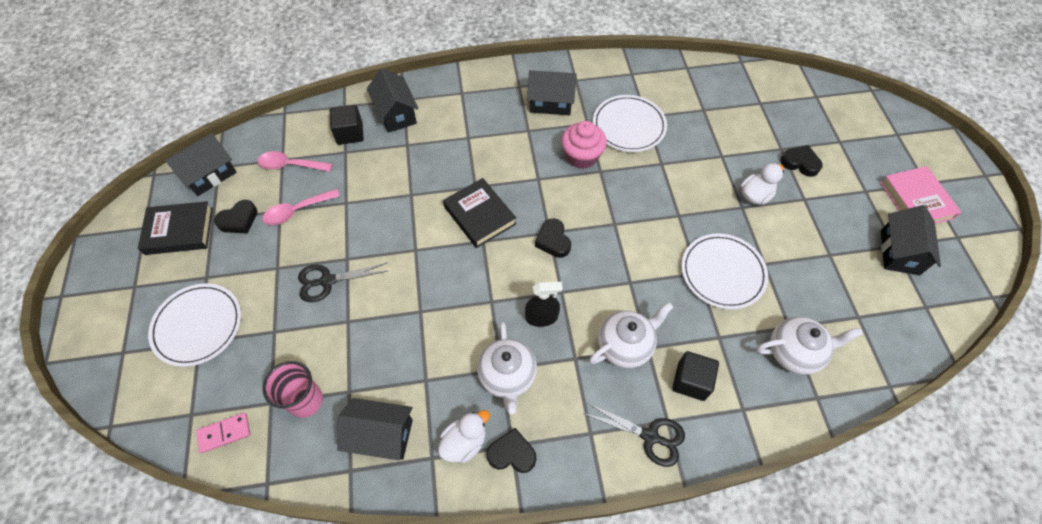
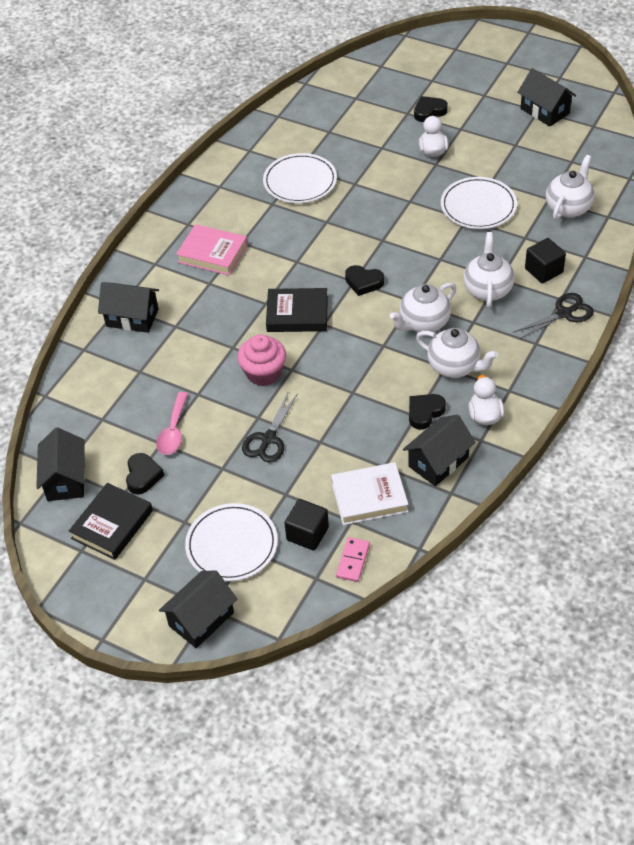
camera: 50 degrees left, 10 degrees down
pink spoon [257,151,332,172] -> none
pink cup [262,361,323,418] -> white book [331,462,409,525]
black cube [330,105,364,145] -> black cube moved to [285,499,329,550]
black heart [487,428,536,473] -> black heart moved to [409,394,446,430]
black spray bottle [525,282,563,327] -> white teapot [390,283,456,332]
black house [527,70,577,115] -> black house moved to [159,571,237,648]
pink cupcake [561,121,607,169] -> pink cupcake moved to [237,334,286,386]
pink book [880,166,962,224] -> pink book moved to [176,224,248,276]

